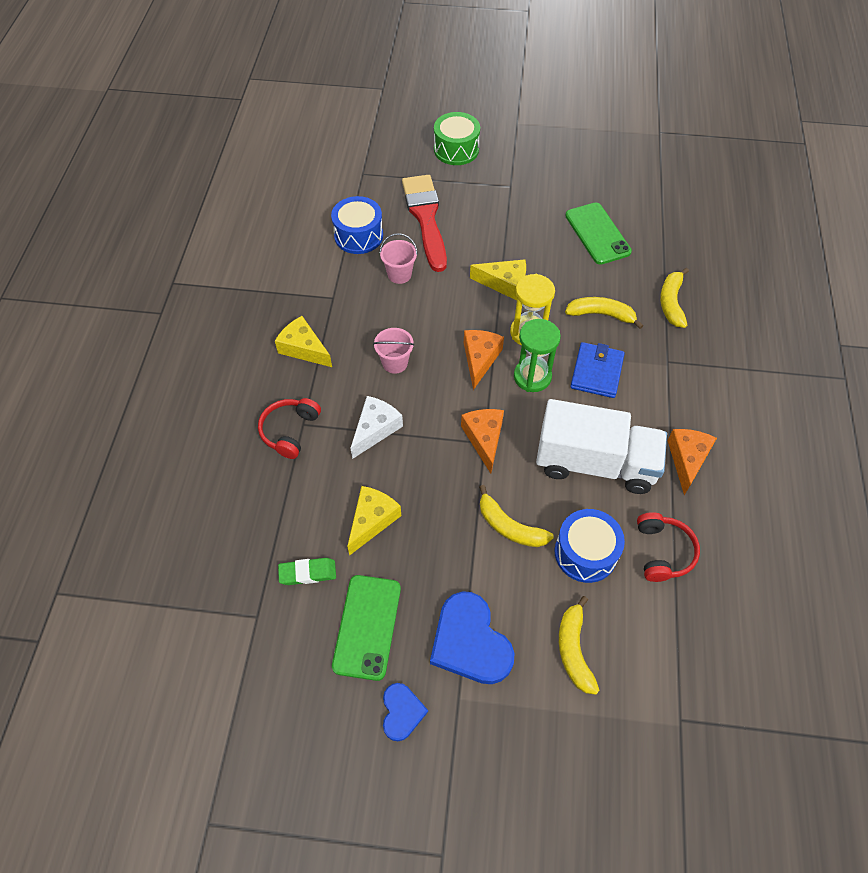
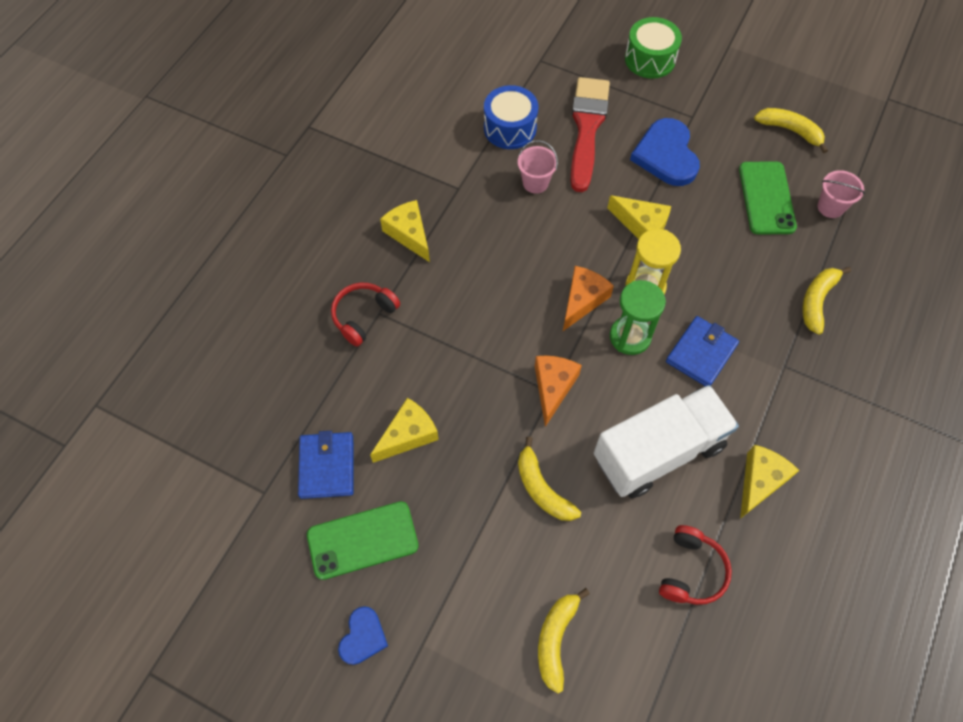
camera: 20 degrees right, 5 degrees up
green eraser [278,558,336,585] -> blue wallet [298,431,354,499]
green phone [332,575,401,681] -> green phone turned 45 degrees clockwise [307,501,419,580]
white cheese [351,396,403,459] -> none
pink bucket [373,328,414,374] -> pink bucket moved to [817,170,865,218]
blue heart [430,591,515,684] -> blue heart moved to [630,118,700,186]
white truck [536,399,667,494] -> white truck turned 60 degrees counterclockwise [594,385,739,498]
blue drum [555,509,625,583] -> none
yellow banana [565,297,644,329] -> yellow banana moved to [754,108,828,153]
orange cheese [667,429,717,495] -> yellow cheese [740,445,799,519]

